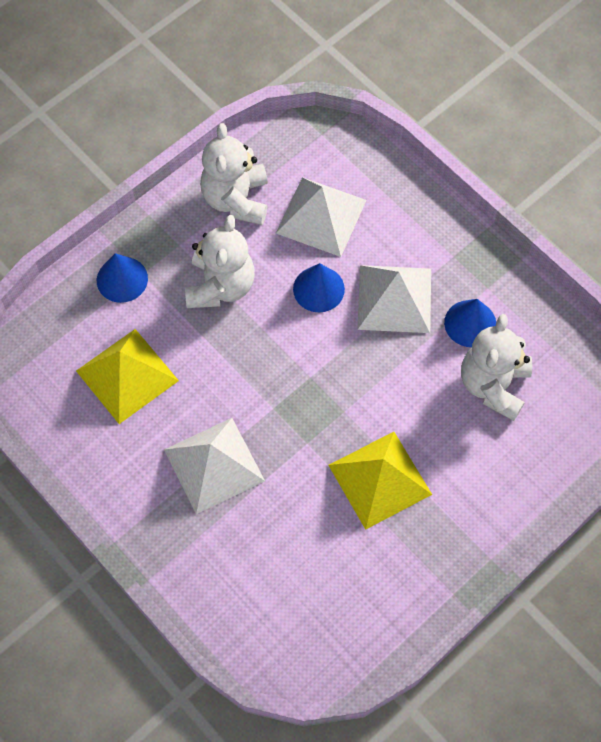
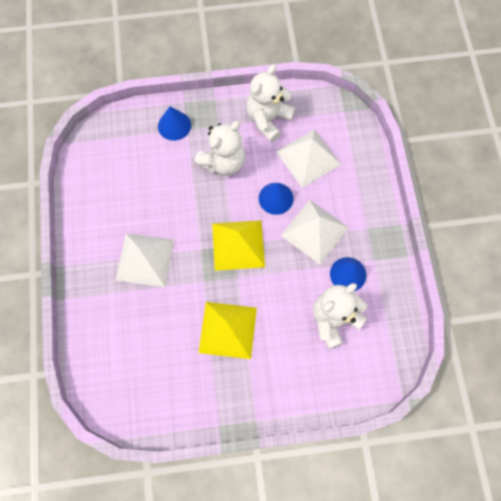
camera: 35 degrees right, 5 degrees up
yellow pyramid [76,329,179,424] -> yellow pyramid moved to [212,220,265,271]

